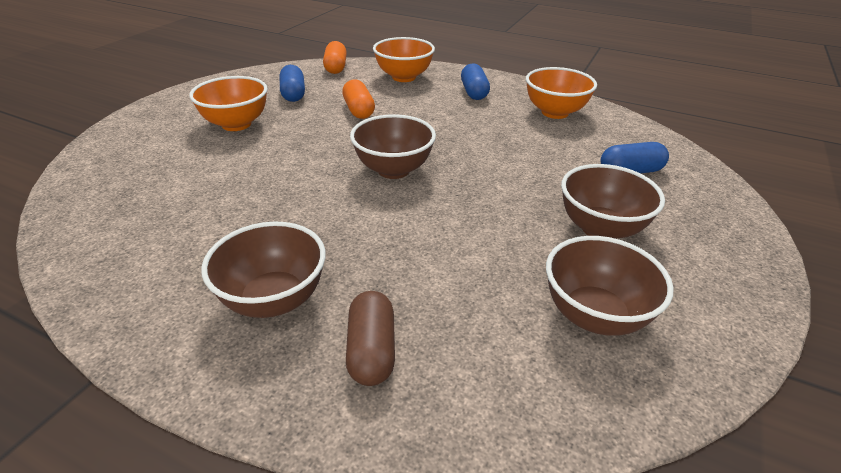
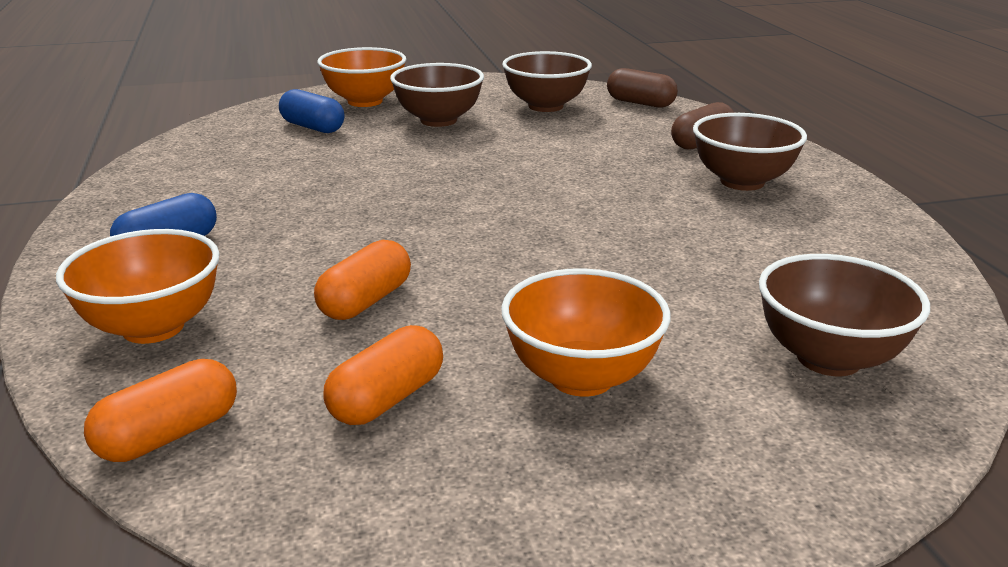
camera: 130 degrees left, 10 degrees down
blue capsule [280,65,305,102] -> orange capsule [323,325,443,425]
brown bowl [350,114,436,179] -> brown bowl moved to [759,254,930,376]
orange bowl [526,67,597,119] -> orange bowl moved to [317,47,406,107]
none -> brown capsule [607,68,678,107]

